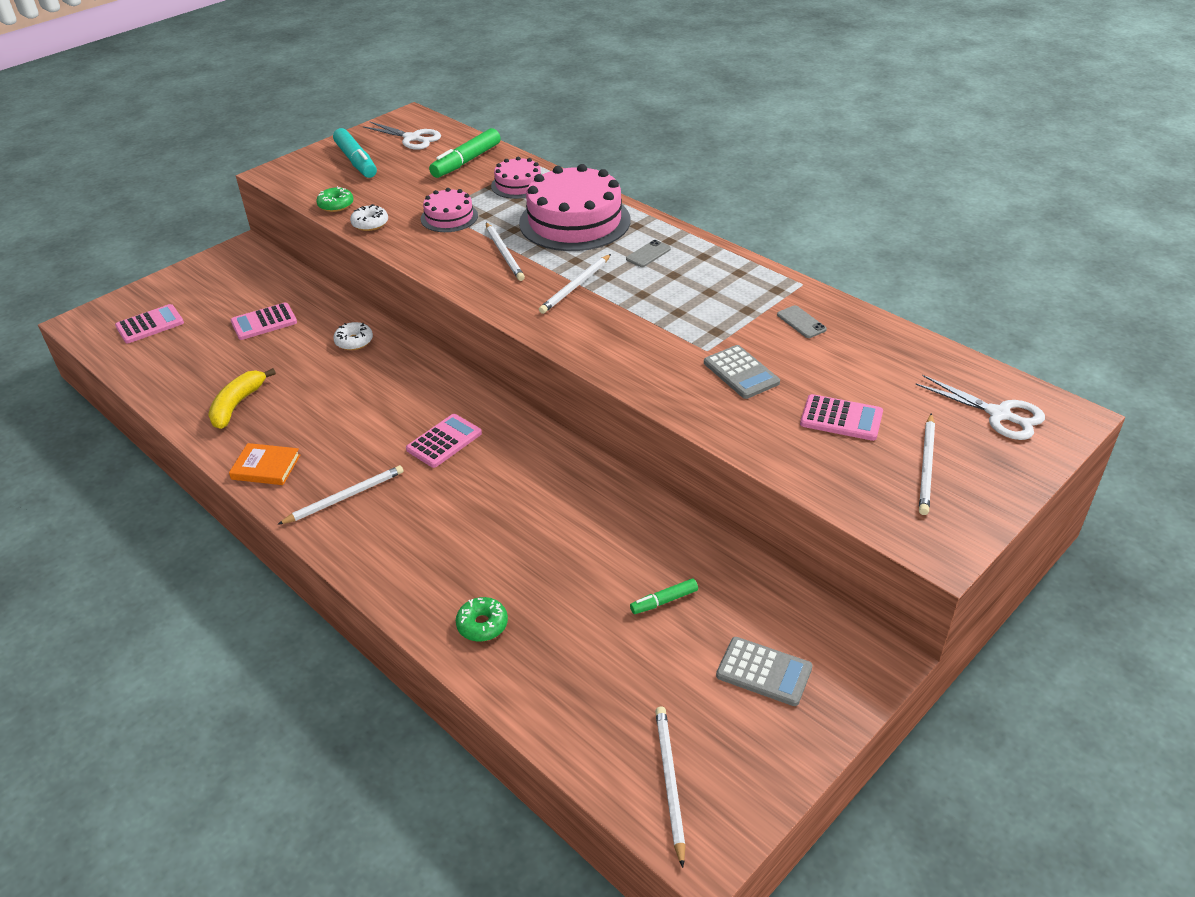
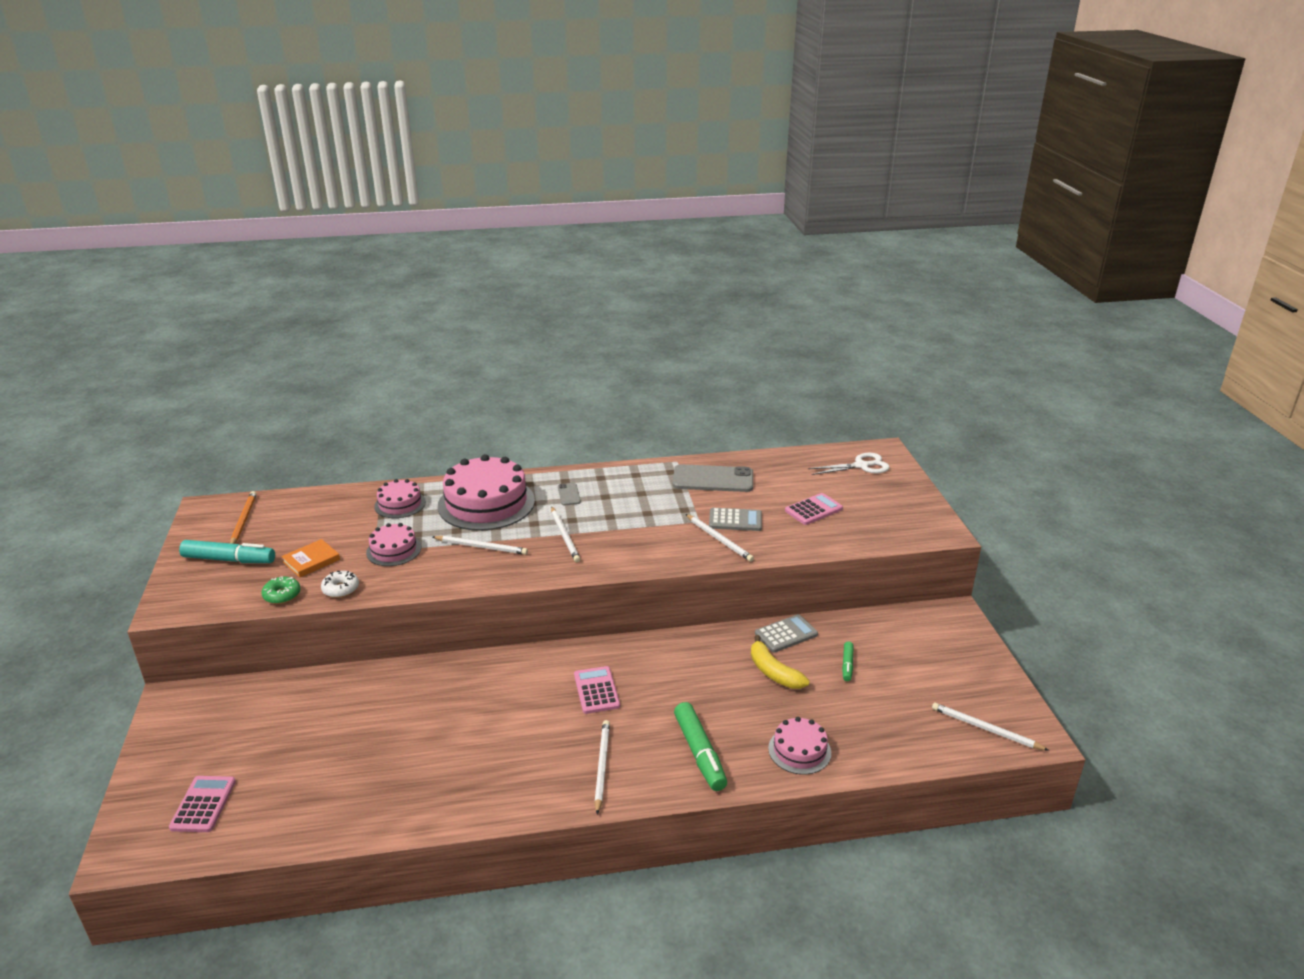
camera: 55 degrees left, 10 degrees down
yellow banana [208,368,276,429] -> yellow banana moved to [751,635,810,689]
orange book [229,443,300,485] -> orange book moved to [281,539,340,578]
pink calculator [231,302,297,340] -> none
white donut [333,322,373,350] -> none
white scissors [363,121,441,150] -> orange pencil [230,491,257,544]
green marker [429,128,501,178] -> green marker moved to [674,702,727,791]
green donut [456,597,508,642] -> pink cake [768,717,831,775]
grey calculator [716,637,813,706] -> grey calculator moved to [755,614,818,652]
grey phone [777,305,827,338] -> grey phone [673,464,753,492], size x2.18
white pencil [919,414,935,515] -> white pencil moved to [686,514,754,562]

